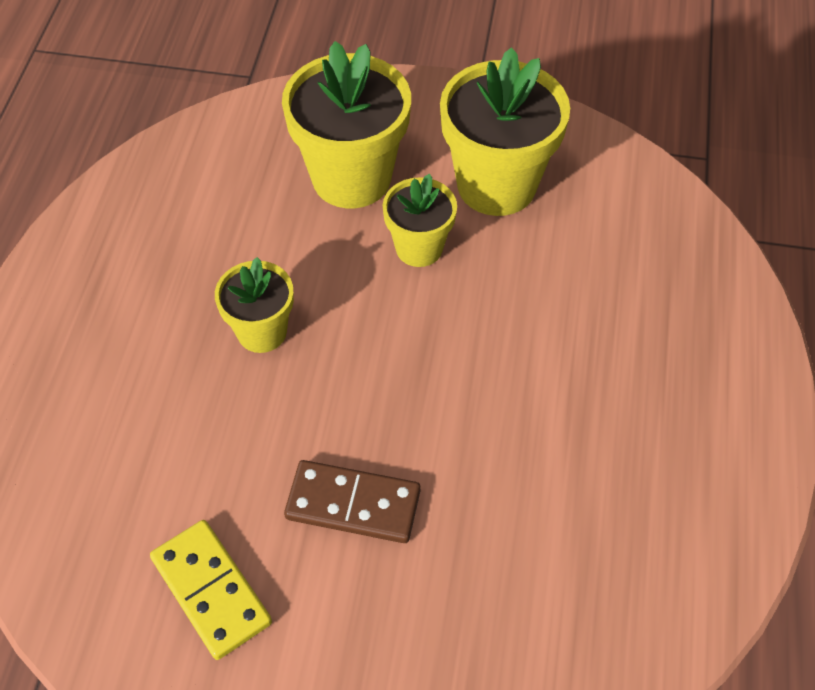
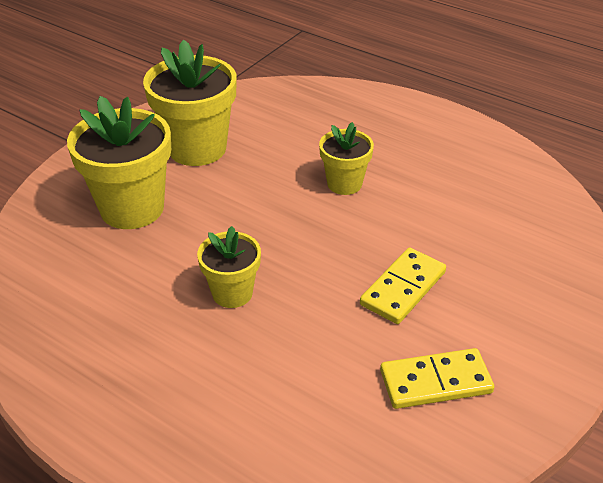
camera: 65 degrees left, 15 degrees down
brown domino [284,460,421,543] -> yellow domino [360,248,446,324]
yellow flower pot [383,174,457,267] -> yellow flower pot moved to [319,122,374,195]

